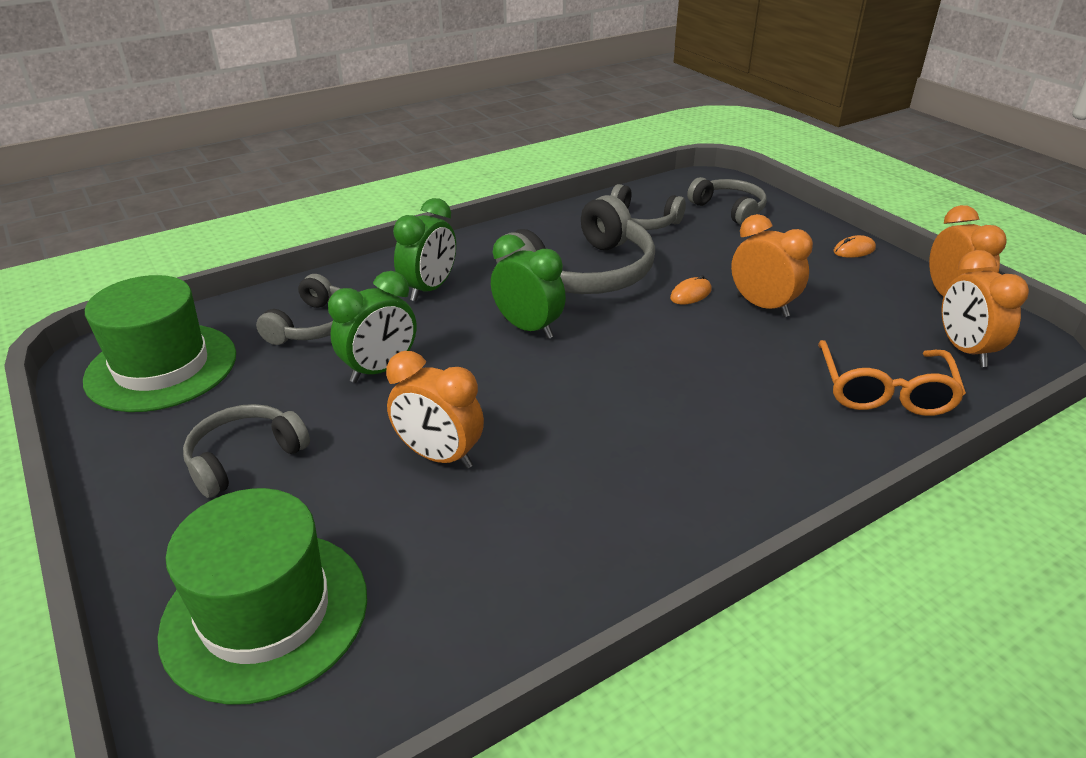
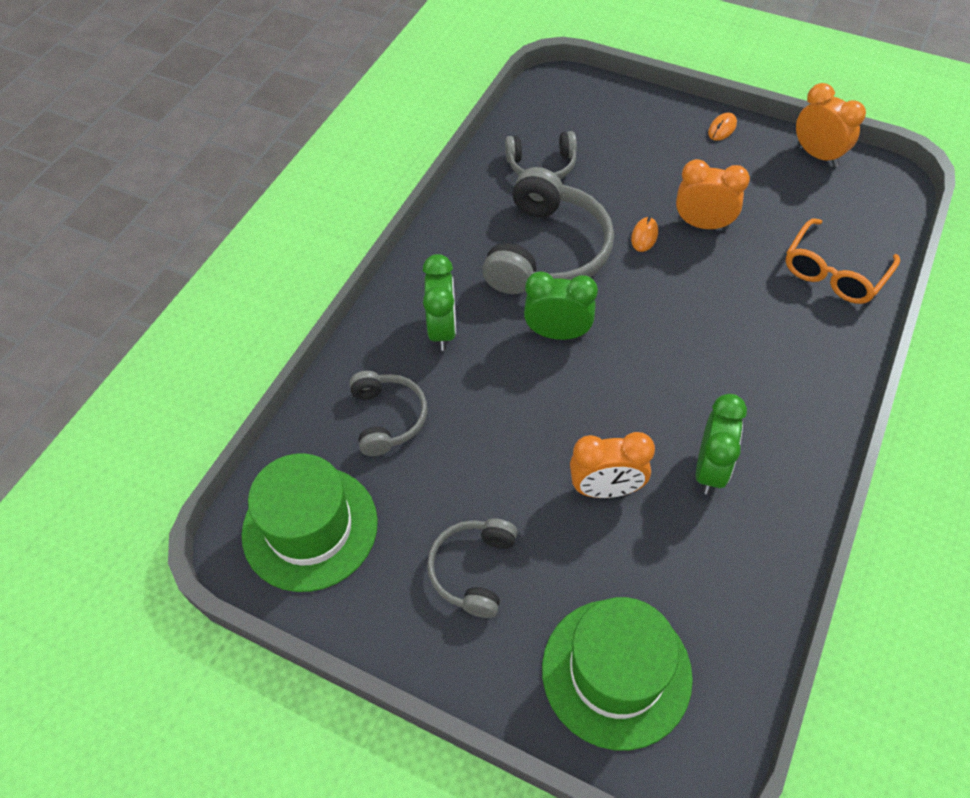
camera: 30 degrees left, 20 degrees up
green clock [328,271,416,383] -> green clock moved to [696,394,747,495]
grey headphones [687,177,767,225] -> none
orange glasses [818,340,966,416] -> orange glasses turned 60 degrees clockwise [786,218,900,304]
orange clock [942,250,1029,367] -> none

